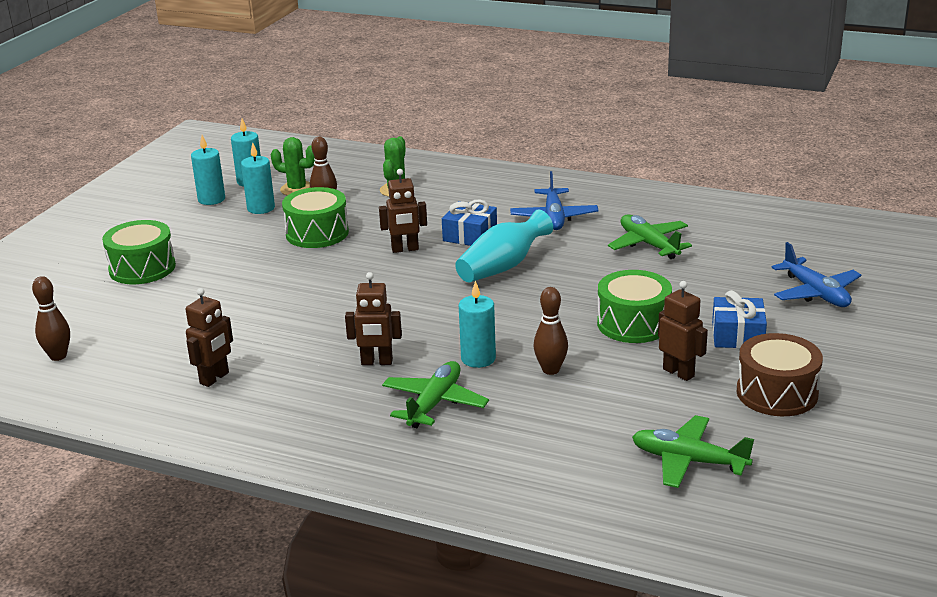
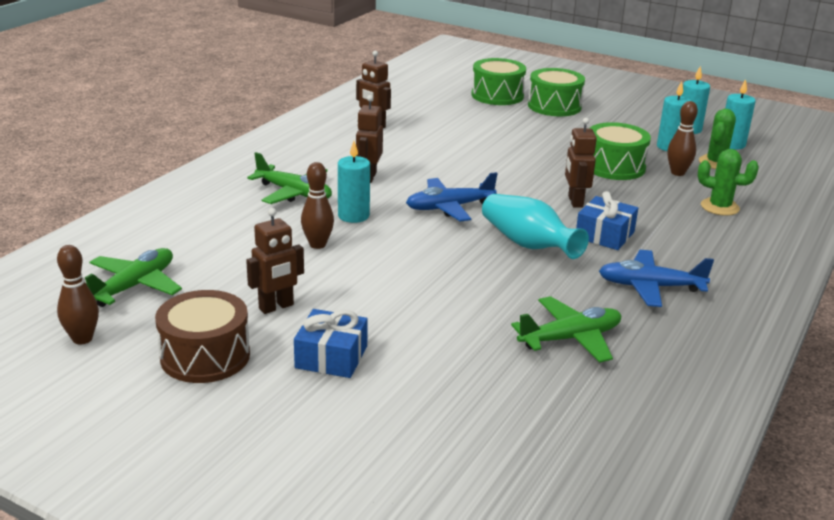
camera: 95 degrees right, 0 degrees up
brown bowling pin [32,276,70,361] -> brown bowling pin moved to [57,245,99,345]
green drum [597,270,672,343] -> green drum moved to [471,58,526,105]
blue plane [772,242,861,307] -> blue plane moved to [406,172,498,222]

